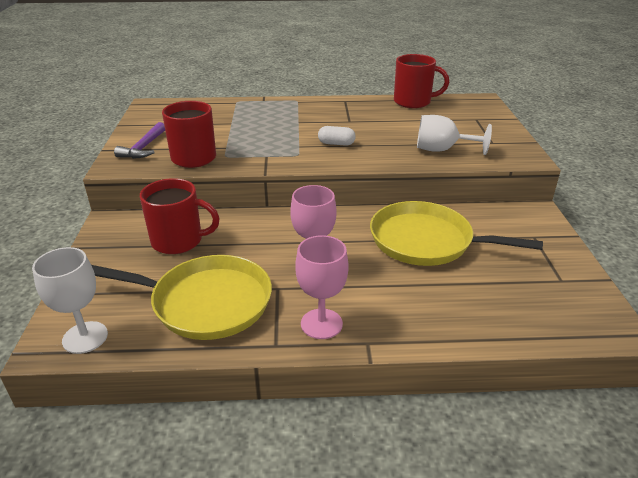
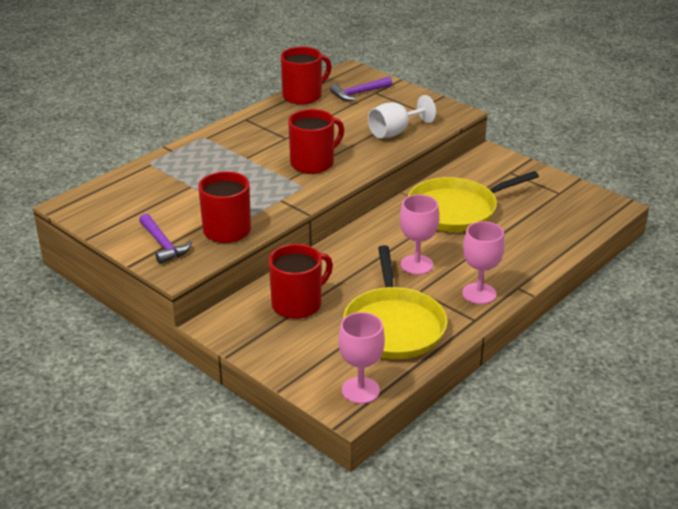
camera: 45 degrees left, 0 degrees up
white goblet [32,247,108,354] -> pink goblet [339,312,385,404]
yellow pan [91,255,272,340] -> yellow pan turned 120 degrees clockwise [343,245,448,359]
white capsule [318,126,356,146] -> red mug [288,109,344,174]
none -> purple hammer [330,77,392,101]

